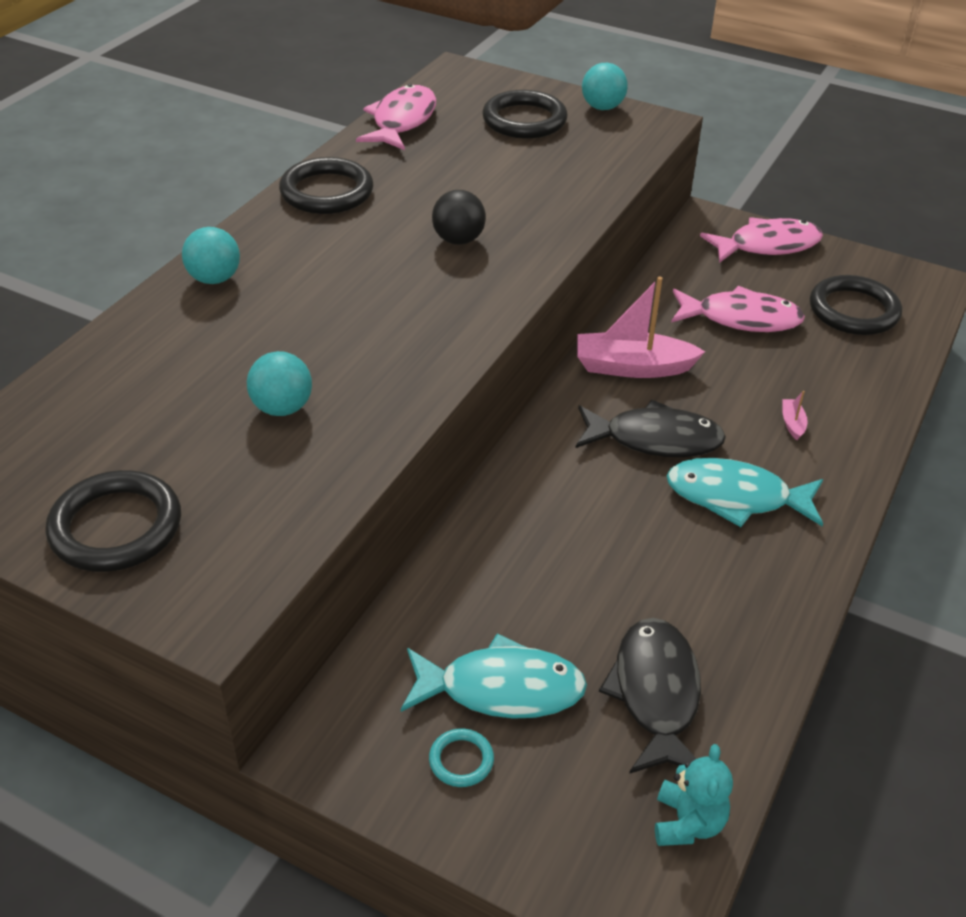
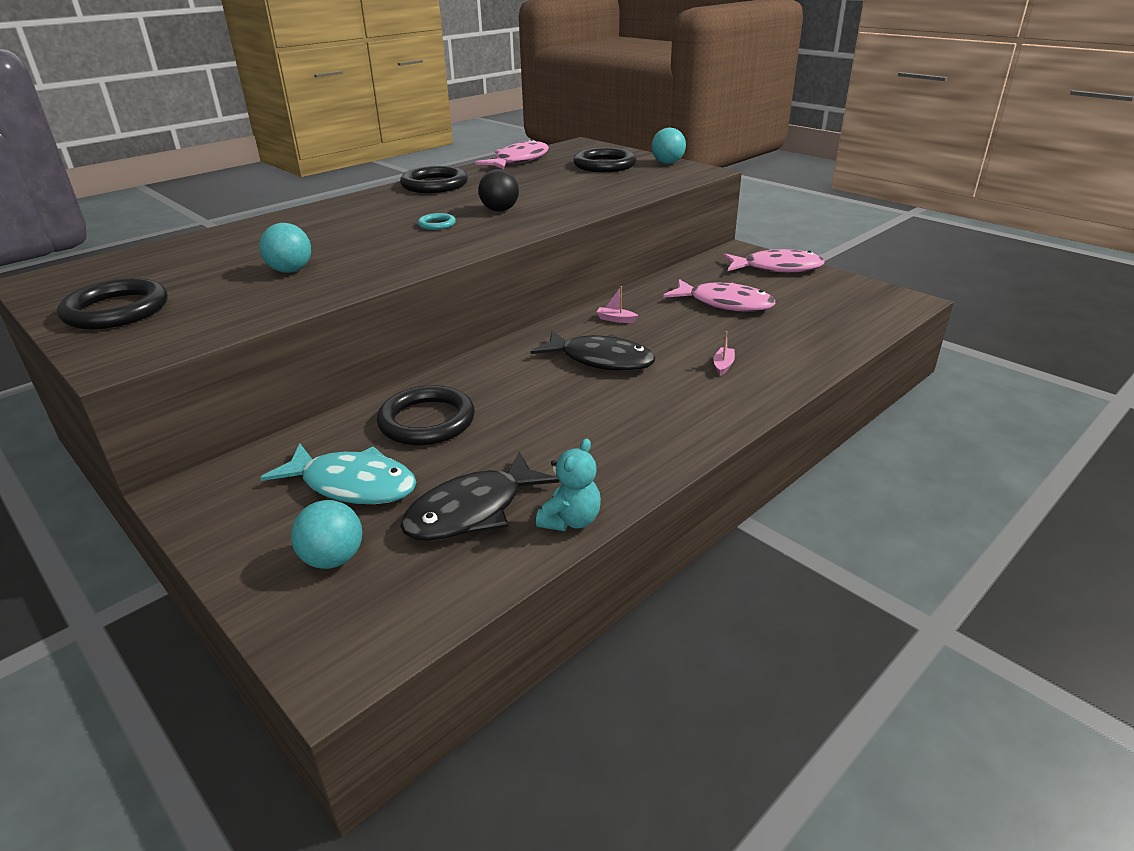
camera: 20 degrees right, 10 degrees down
turquoise ball [182,227,240,284] -> turquoise ball moved to [291,500,362,569]
turquoise ring [429,729,494,787] -> turquoise ring moved to [418,213,456,230]
pink boat [577,277,705,378] -> pink boat [596,286,639,323], size x0.42
black fish [599,618,701,774] -> black fish turned 150 degrees counterclockwise [400,451,559,541]
turquoise teddy bear [655,744,733,846] -> turquoise teddy bear moved to [536,438,601,531]
turquoise fish [666,458,823,527] -> none
black ring [810,275,902,335] -> black ring moved to [377,385,475,445]

